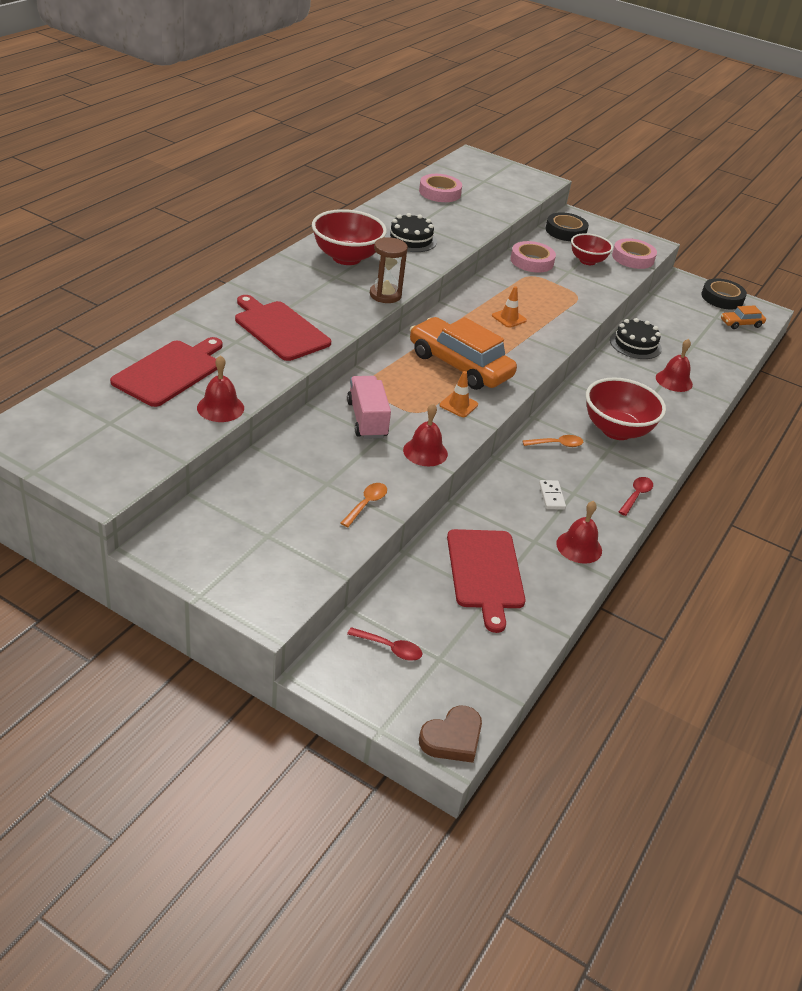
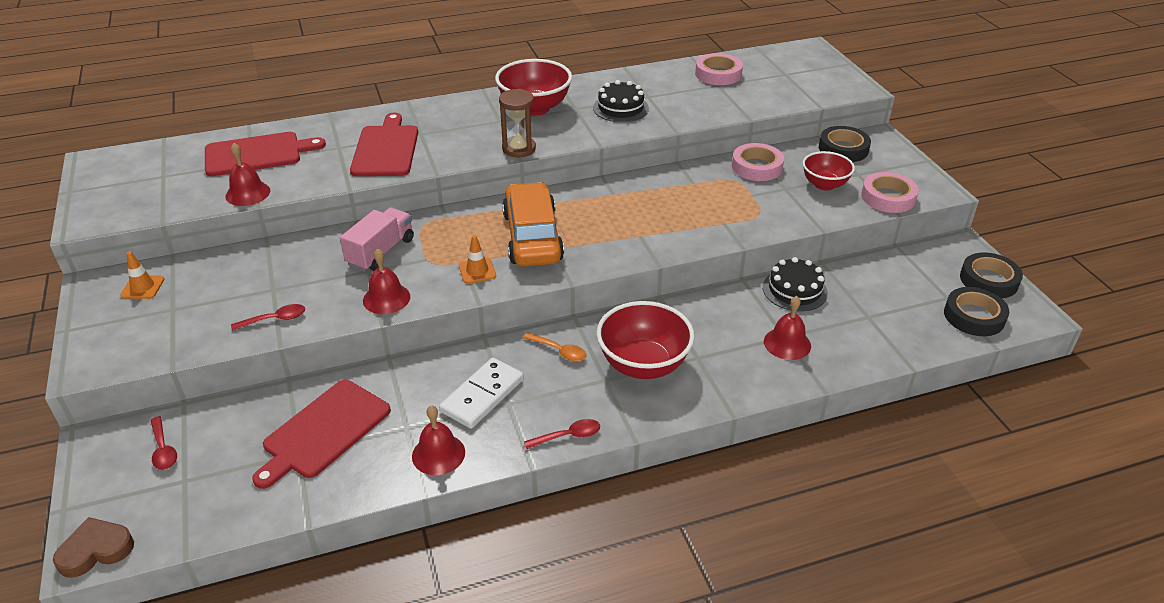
camera: 45 degrees right, 0 degrees up
orange spoon [341,483,387,527] -> red spoon [231,304,305,331]
brown heart [419,705,482,763] -> brown heart turned 150 degrees clockwise [53,517,134,578]
orange traffic cone [492,286,527,328] -> orange traffic cone moved to [120,251,164,299]
white domino [539,480,566,510] -> white domino [439,358,524,429], size x1.86
orange car [721,305,766,329] -> black tape [944,287,1009,336]

